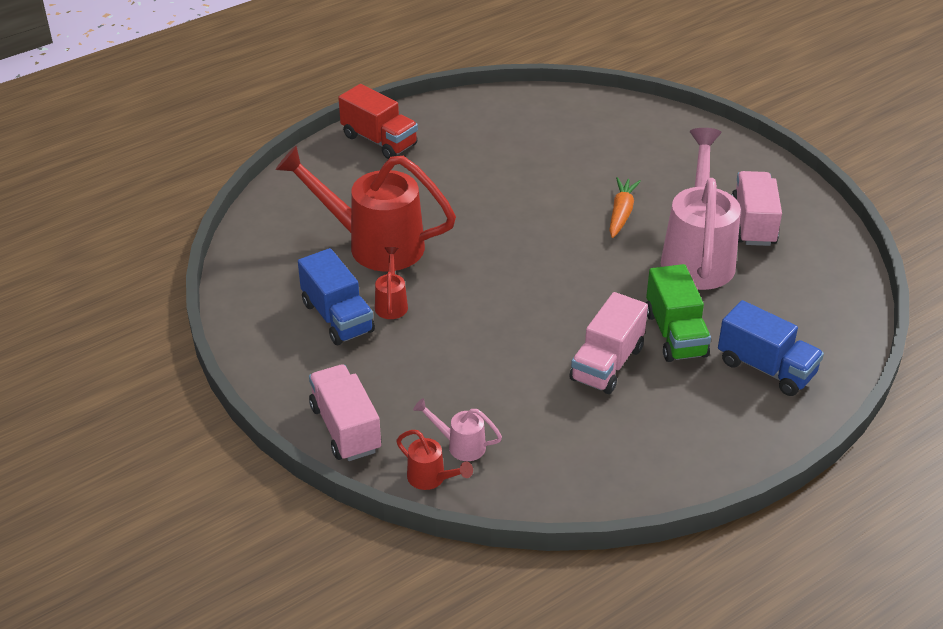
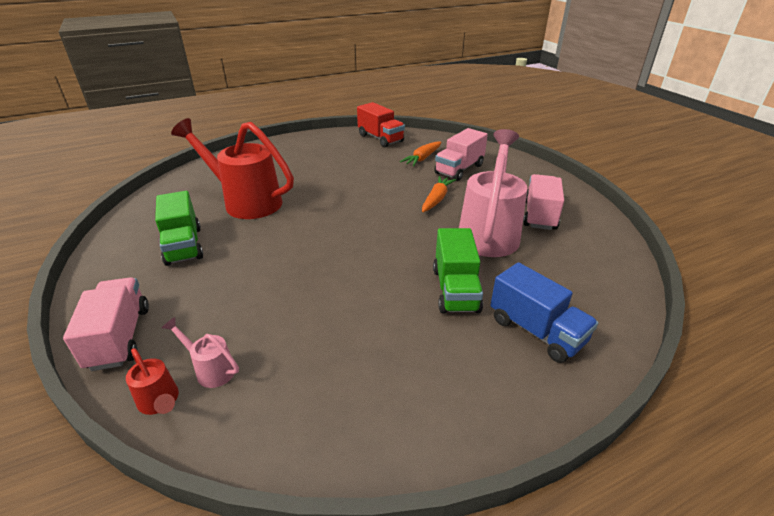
camera: 10 degrees right, 5 degrees down
blue truck [298,248,375,345] -> green truck [155,191,203,266]
red truck [338,84,418,159] -> red truck moved to [357,102,405,147]
red watering can [375,247,408,319] -> none
pink truck [570,292,648,394] -> pink truck moved to [434,128,488,181]
none -> orange carrot [400,141,441,166]

